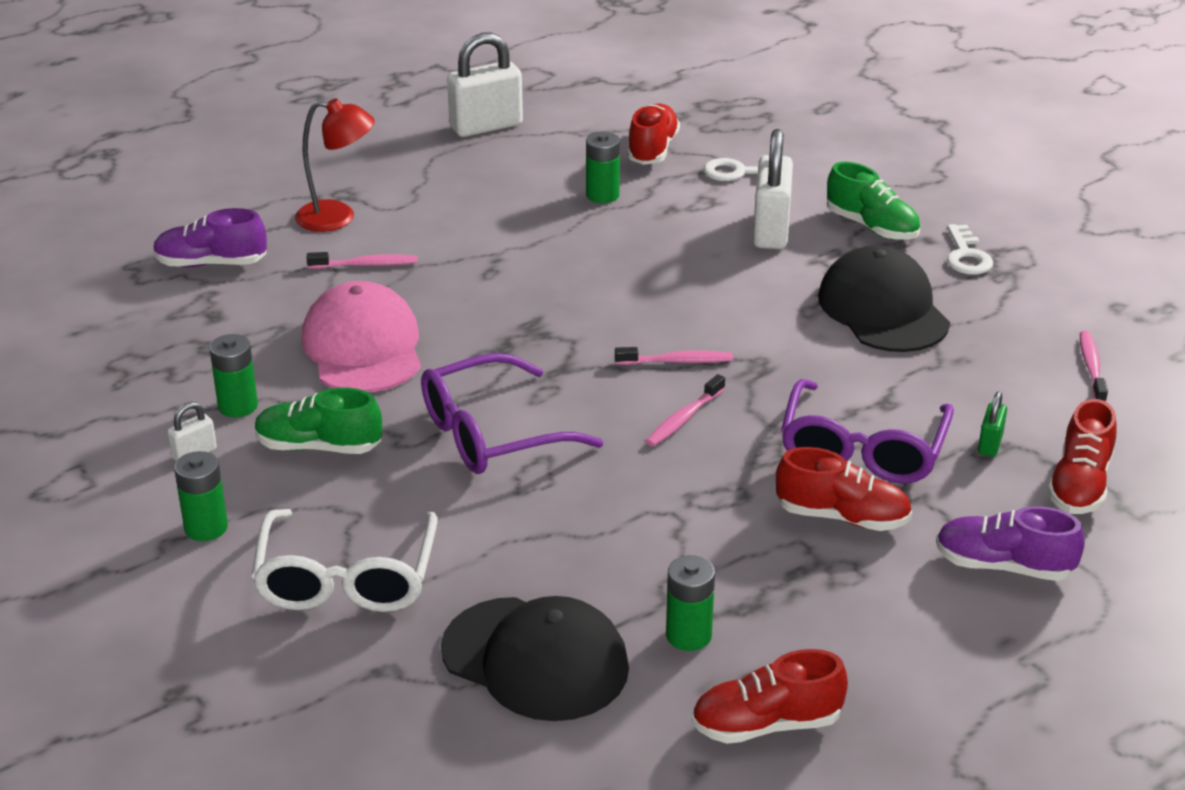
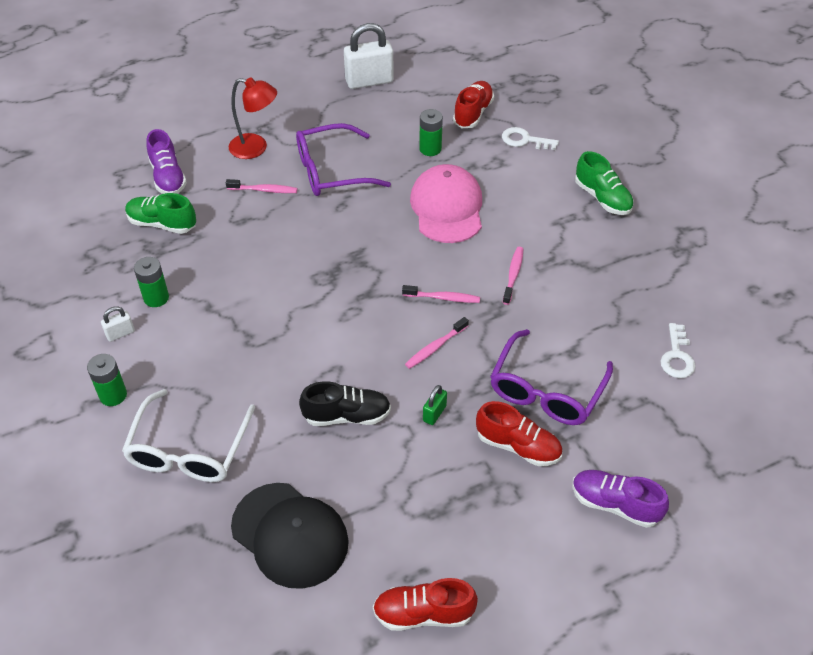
camera: 10 degrees right, 15 degrees up
purple shoe [153,208,267,267] -> purple shoe turned 120 degrees counterclockwise [146,129,187,194]
green shoe [255,388,382,454] -> green shoe moved to [125,193,196,234]
pink cap [302,281,421,392] -> pink cap moved to [410,164,482,243]
purple glasses [421,353,604,474] -> purple glasses moved to [296,123,391,196]
green battery [666,555,715,651] -> none
white padlock [753,129,793,249] -> none
black cap [818,245,950,352] -> none
white key [947,224,993,275] -> white key moved to [661,323,696,378]
green padlock [978,391,1007,457] -> green padlock moved to [423,385,447,425]
red shoe [1047,399,1117,514] -> none
pink toothbrush [1080,331,1108,402] -> pink toothbrush moved to [503,247,523,305]
none -> black shoe [299,381,391,426]

